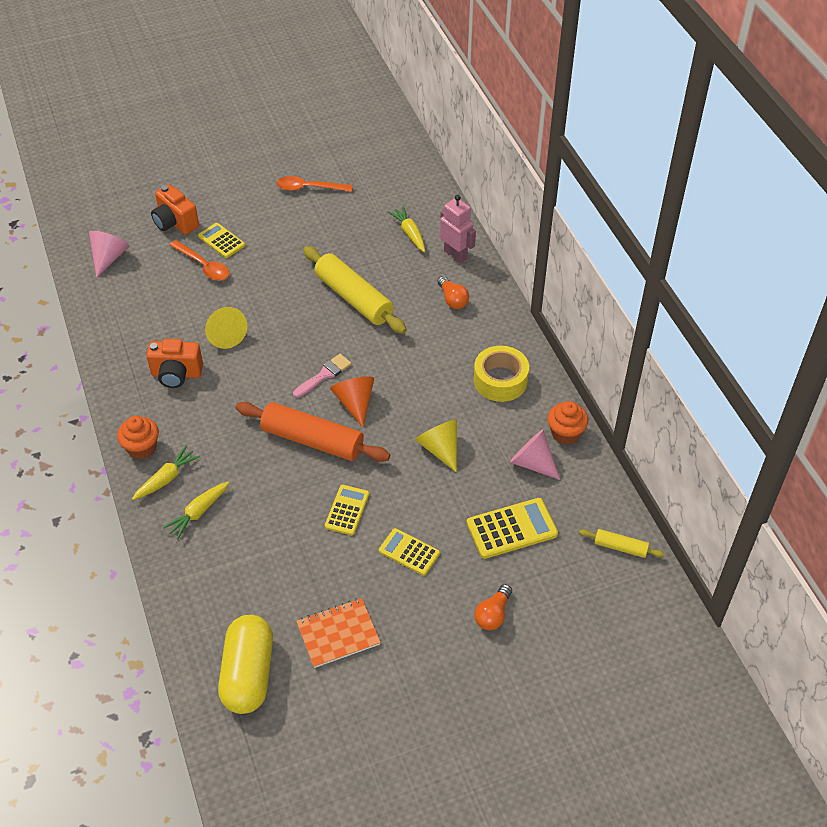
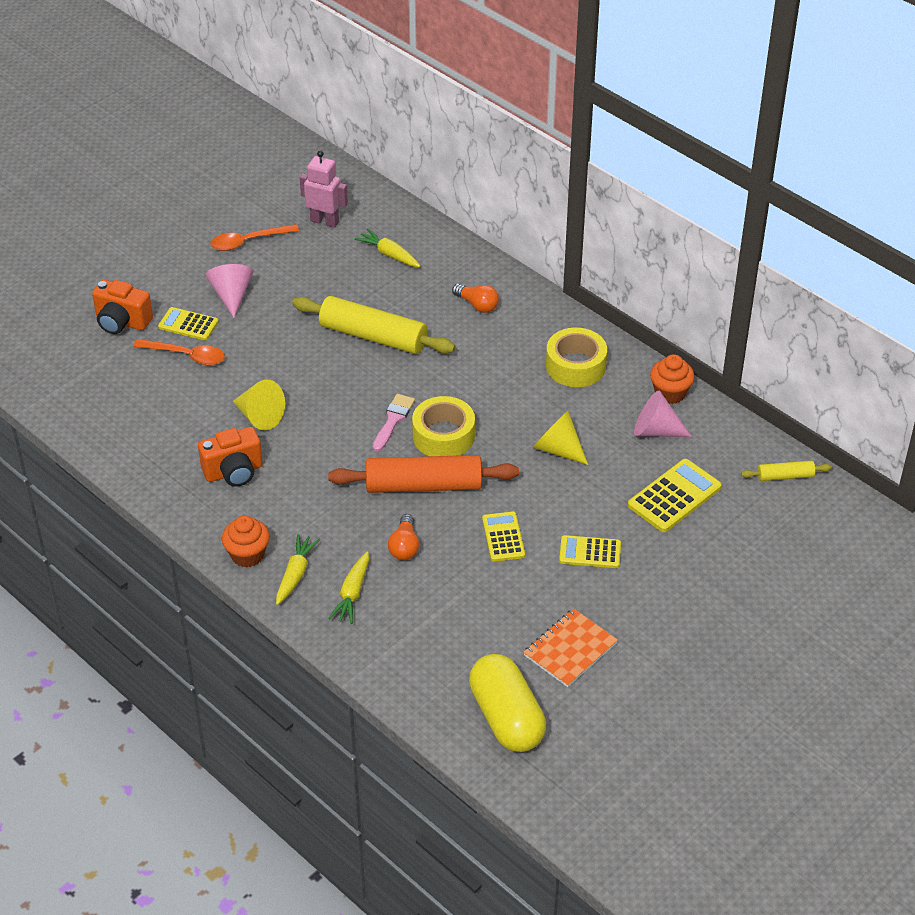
camera: 25 degrees left, 5 degrees down
pink cone [89,231,129,278] -> pink cone moved to [206,264,253,318]
orange cone [330,376,374,427] -> yellow tape [412,396,475,456]
pink robot [440,195,476,263] -> pink robot moved to [300,150,348,228]
orange light bulb [474,584,512,630] -> orange light bulb moved to [388,514,419,560]

